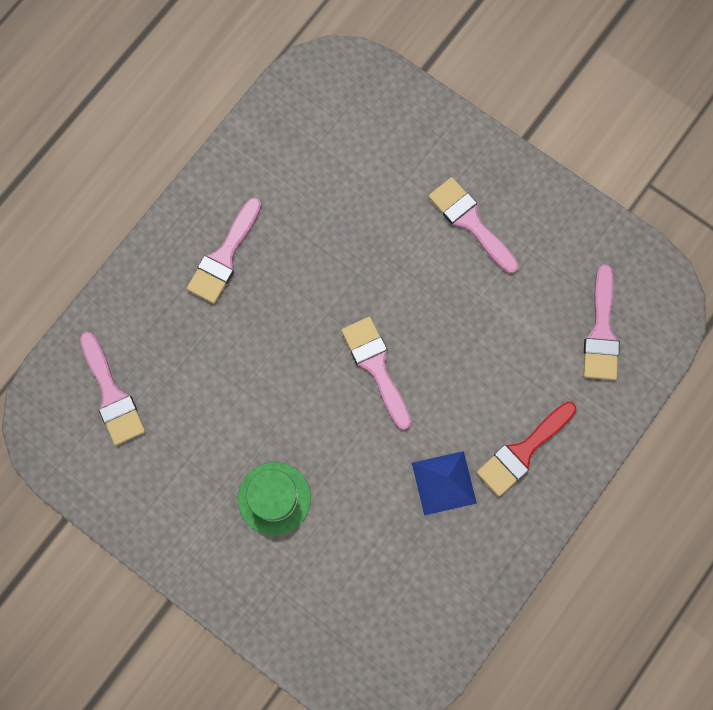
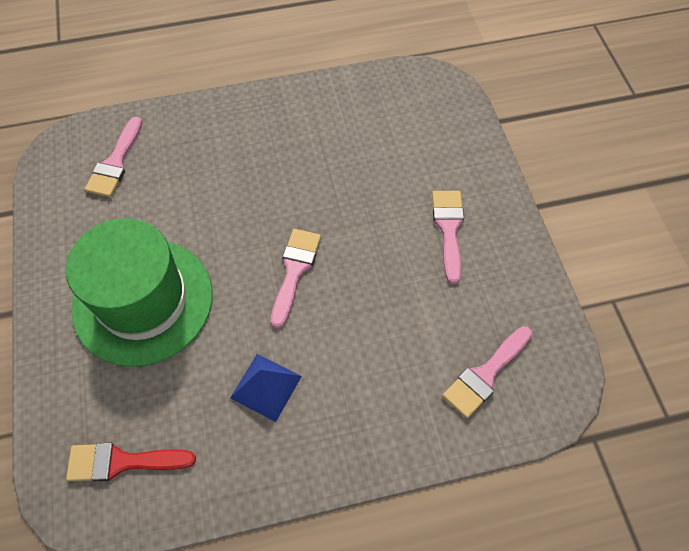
camera: 40 degrees right, 15 degrees down
pink brush [187,198,261,303] -> none
green hat [238,462,311,535] -> green hat [66,218,213,367], size x2.08
red brush [477,402,576,496] -> red brush moved to [66,443,196,481]

